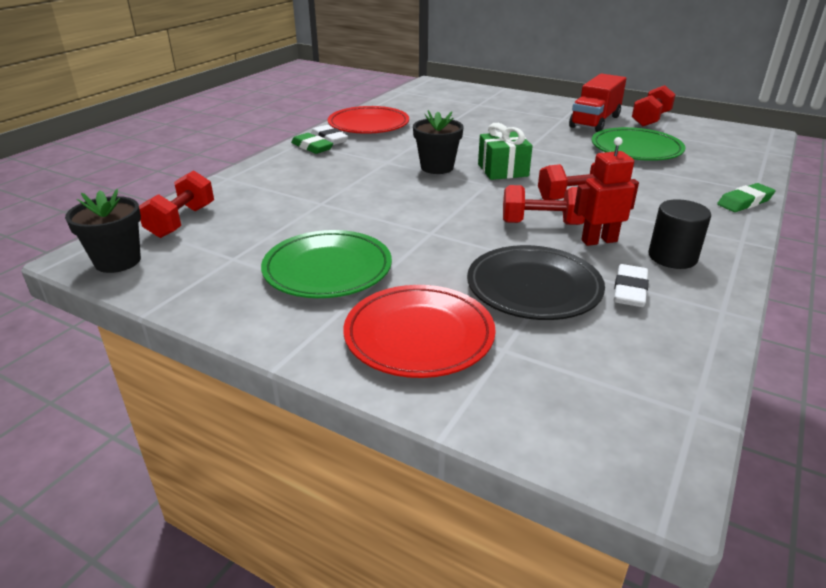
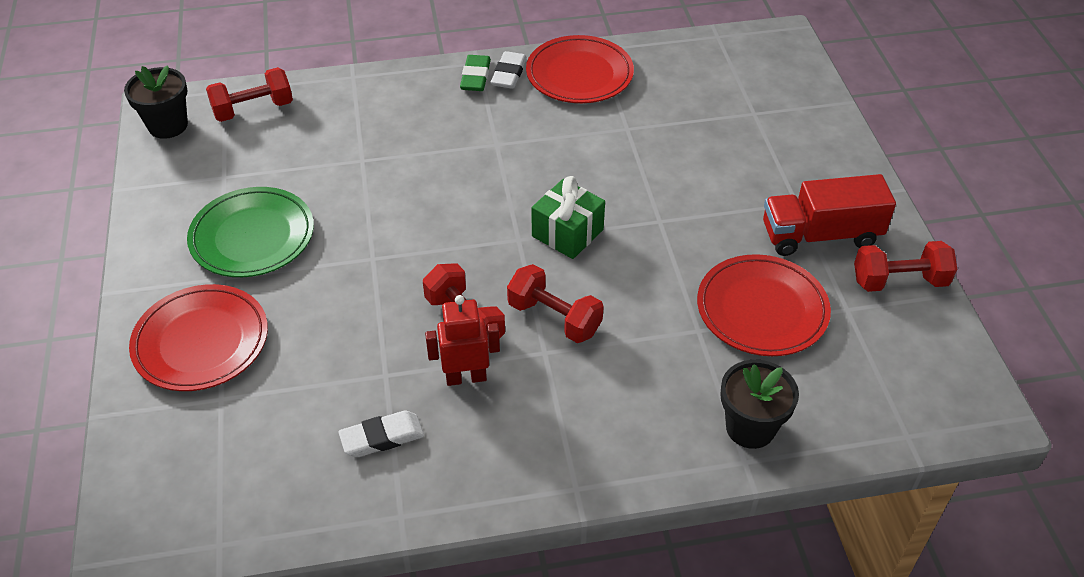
camera: 50 degrees right, 15 degrees up
black flower pot [413,110,464,174] -> black flower pot moved to [720,360,799,449]
black plate [467,245,605,320] -> none
red robot [574,137,639,246] -> red robot turned 45 degrees counterclockwise [425,295,500,386]
green plate [592,127,686,161] -> red plate [697,254,831,356]
black cylinder [648,199,711,269] -> none
green eraser [717,183,776,212] -> none

